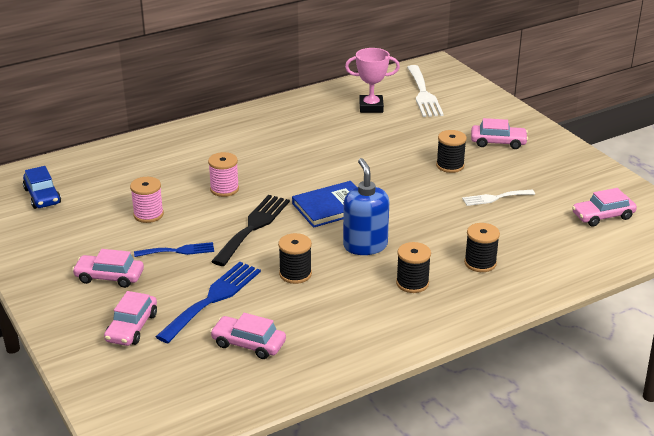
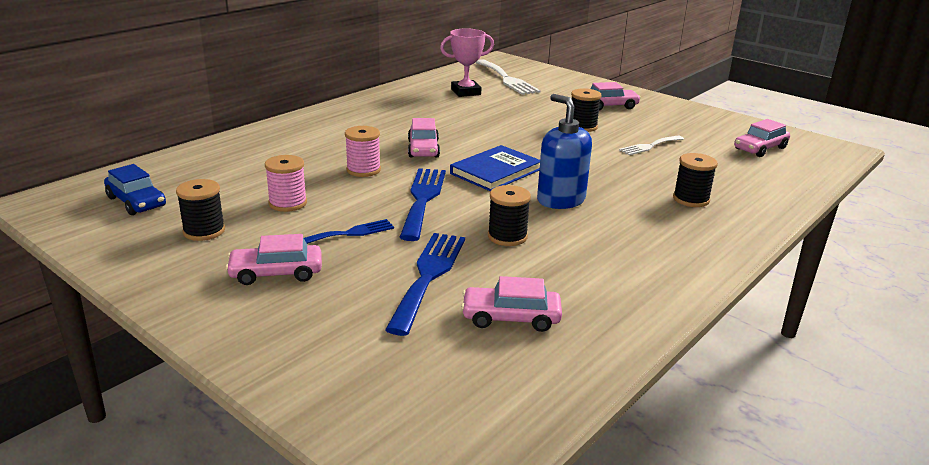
camera: 20 degrees left, 5 degrees down
pink car [104,291,157,346] -> pink car moved to [408,118,440,157]
black fork [211,195,290,266] -> blue fork [399,168,446,241]
black spool [396,242,431,293] -> black spool moved to [176,179,225,241]

